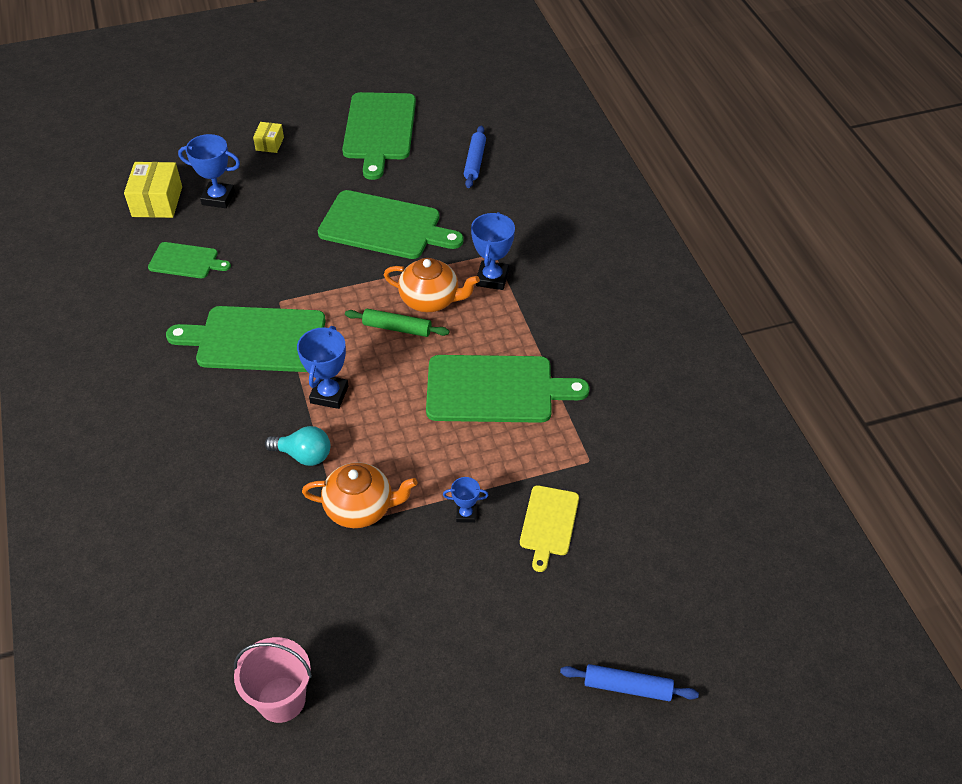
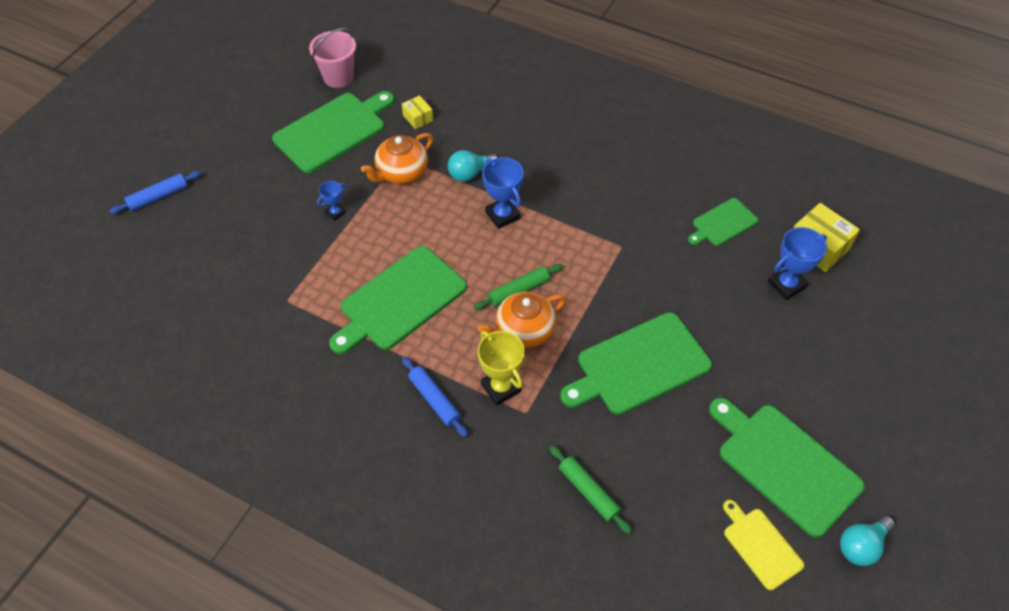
camera: 135 degrees right, 5 degrees up
green cutting board [166,306,326,372] -> green cutting board moved to [272,91,395,173]
yellow box [253,122,284,153] -> yellow box moved to [402,95,433,129]
blue rolling pin [464,125,486,188] -> blue rolling pin moved to [402,356,468,438]
blue trophy [471,212,515,290] -> yellow trophy [478,331,525,406]
yellow cutting board [520,485,579,572] -> yellow cutting board moved to [723,500,804,590]
none -> green rolling pin [550,445,632,534]
none -> turquoise light bulb [840,516,895,566]

